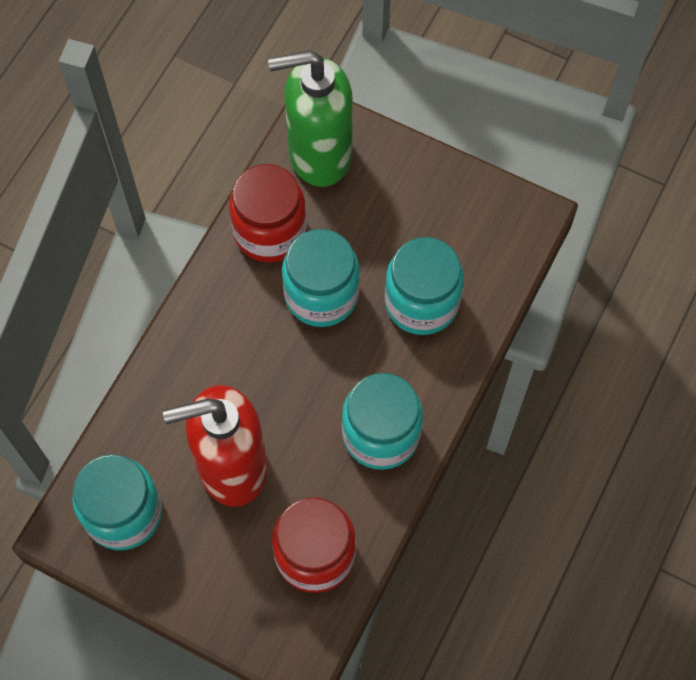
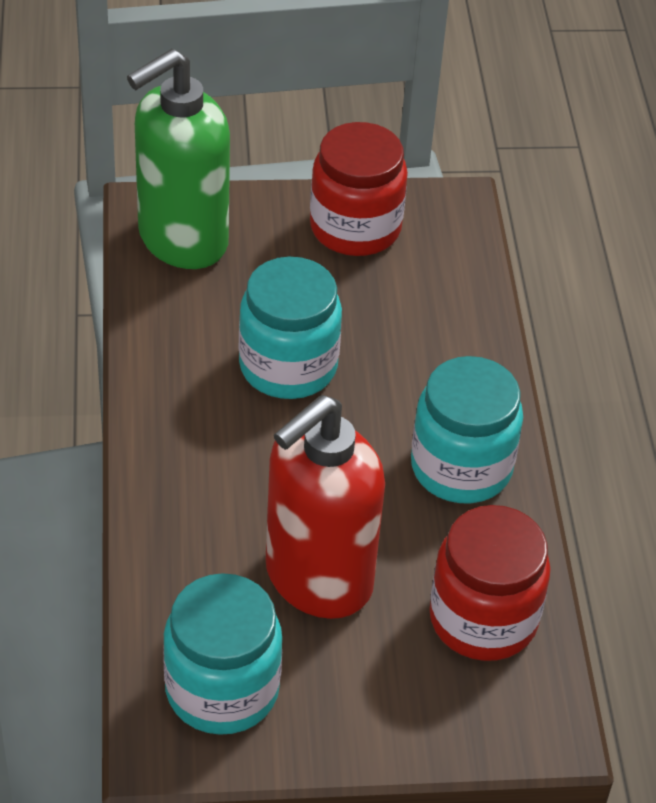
camera: 35 degrees left, 20 degrees down
red jar [229,164,307,262] -> red jar moved to [310,122,408,256]
turquoise jar [385,237,464,335] -> none

